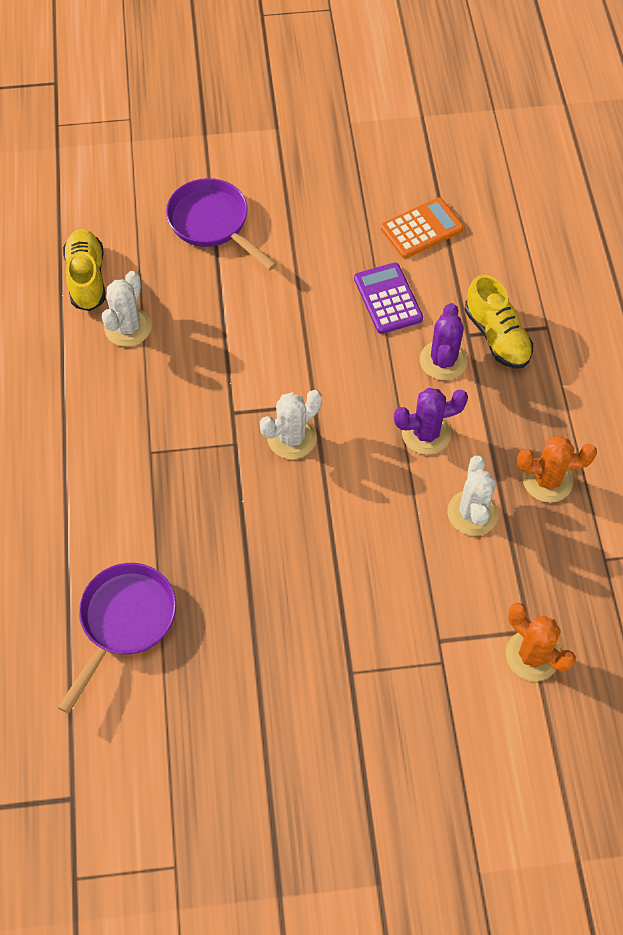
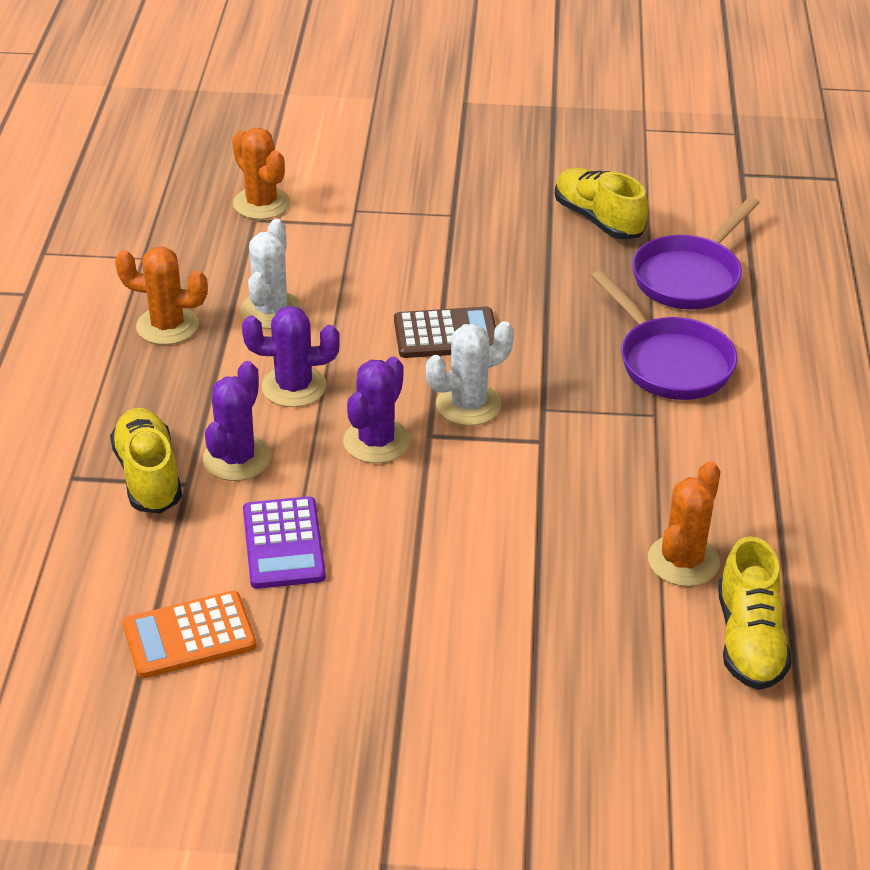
camera: 170 degrees left, 20 degrees down
white cactus [102,271,151,347] -> orange cactus [648,461,721,587]
purple pan [166,178,277,270] -> purple pan moved to [591,270,738,400]
none -> purple cactus [343,357,410,463]
none -> brown calculator [394,307,496,358]
none -> yellow shoe [555,168,648,239]

